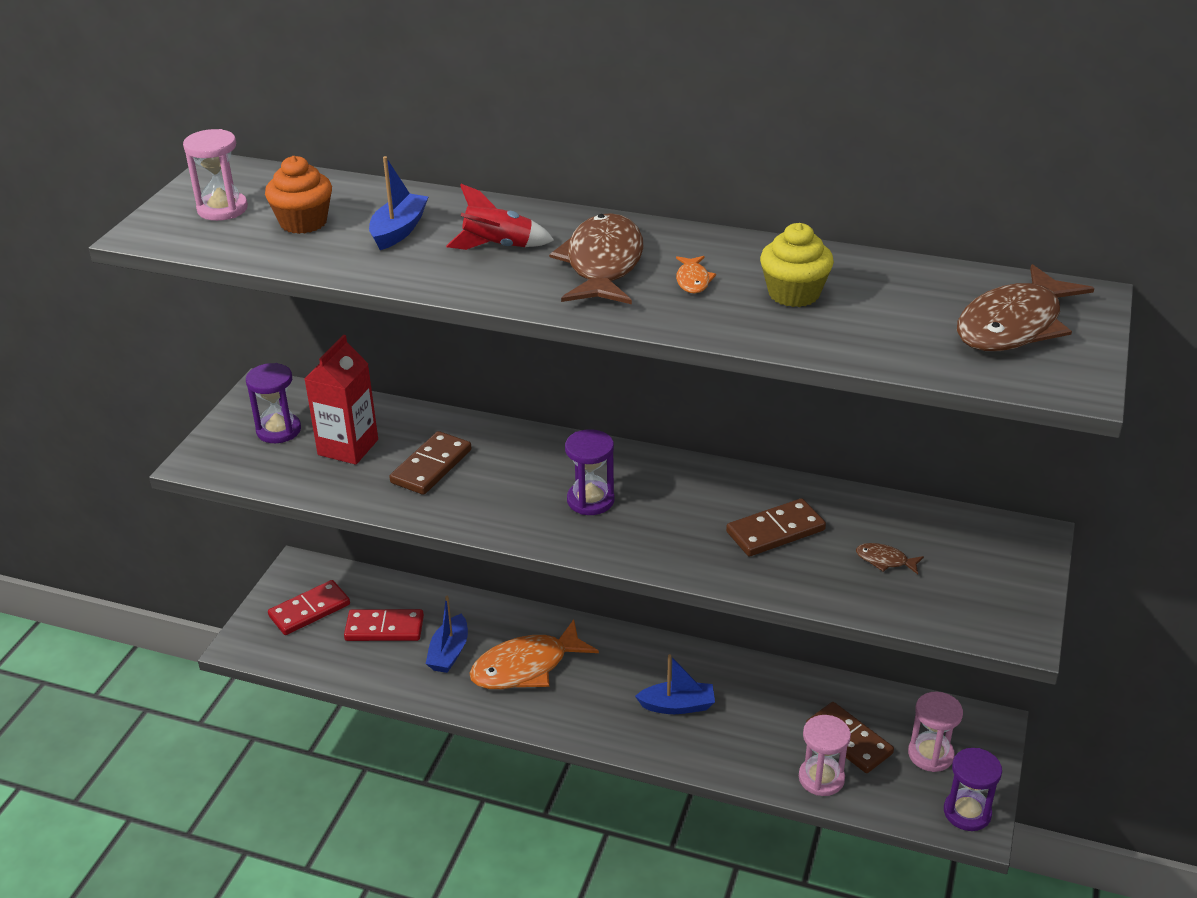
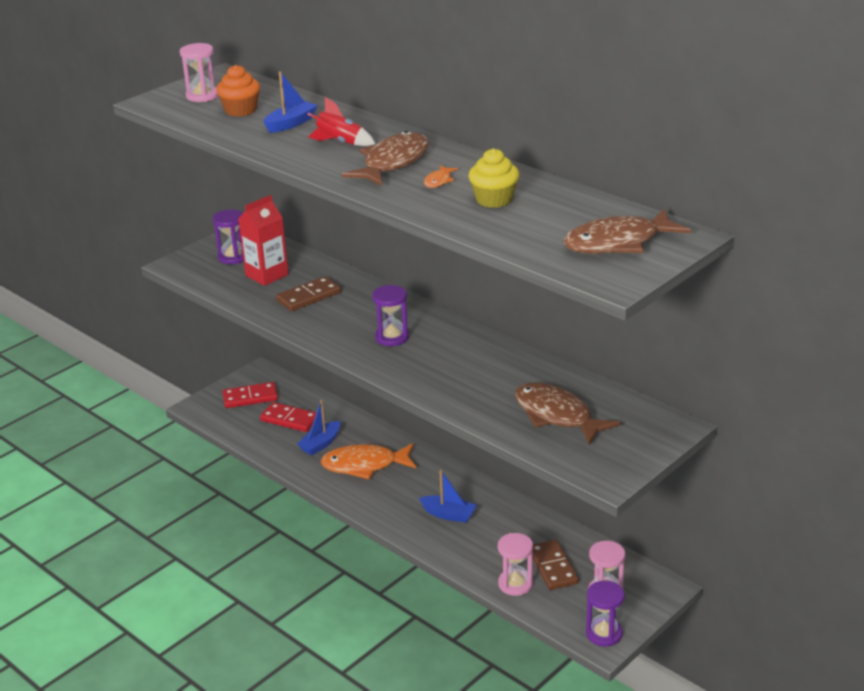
camera: 25 degrees right, 5 degrees down
brown domino [726,498,826,556] -> none
brown fish [856,543,924,574] -> brown fish [515,382,621,445], size x2.34

